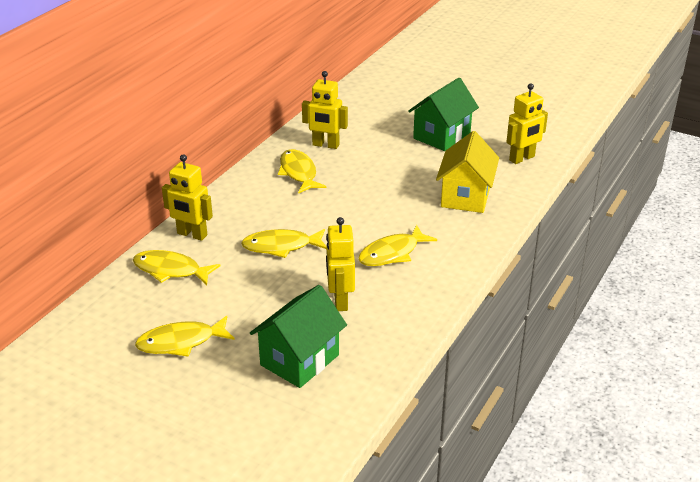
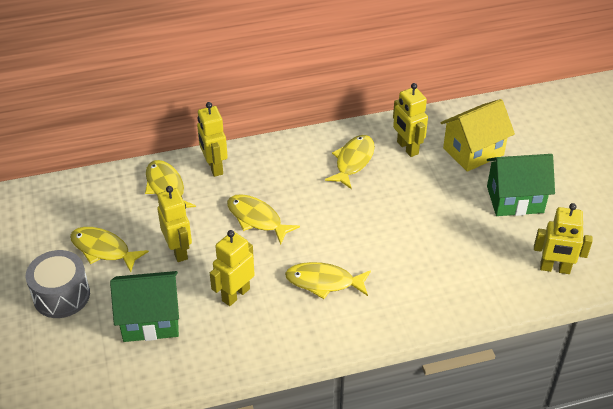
camera: 45 degrees right, 10 degrees up
yellow house [436,131,499,213] -> yellow house moved to [440,99,515,172]
none -> grey drum [26,250,90,318]
none -> yellow robot [157,186,192,262]

